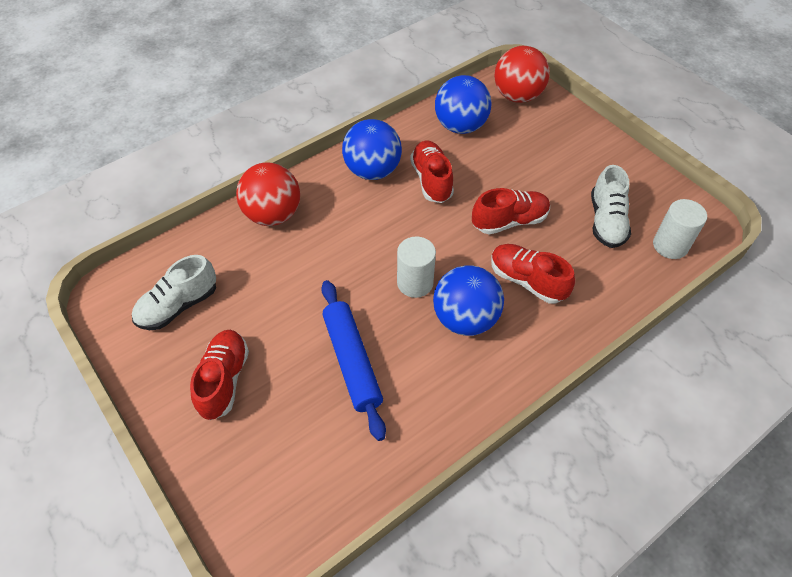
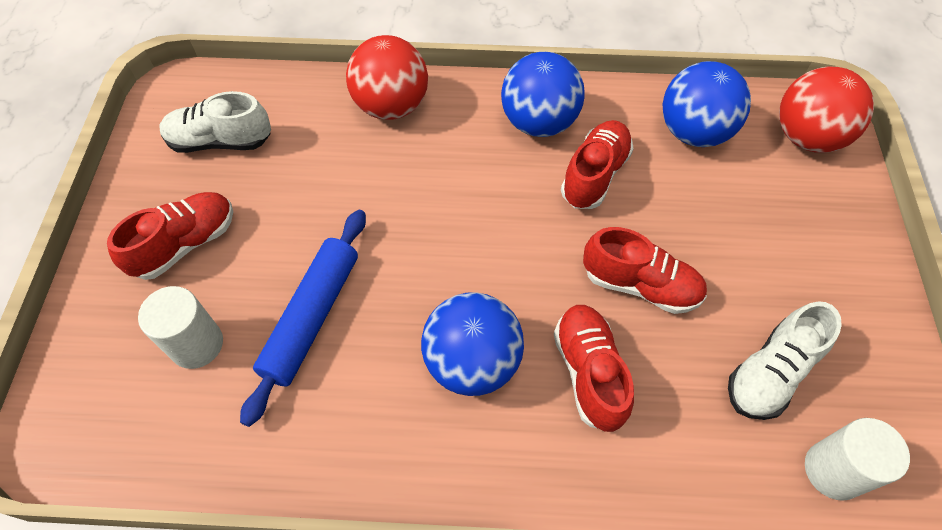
camera: 40 degrees right, 5 degrees up
white cylinder [397,236,436,298] -> white cylinder moved to [138,286,223,369]

